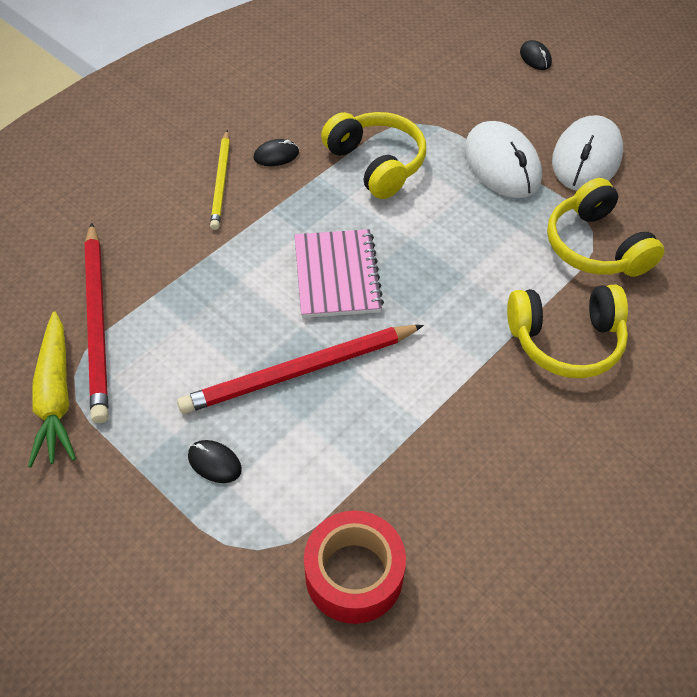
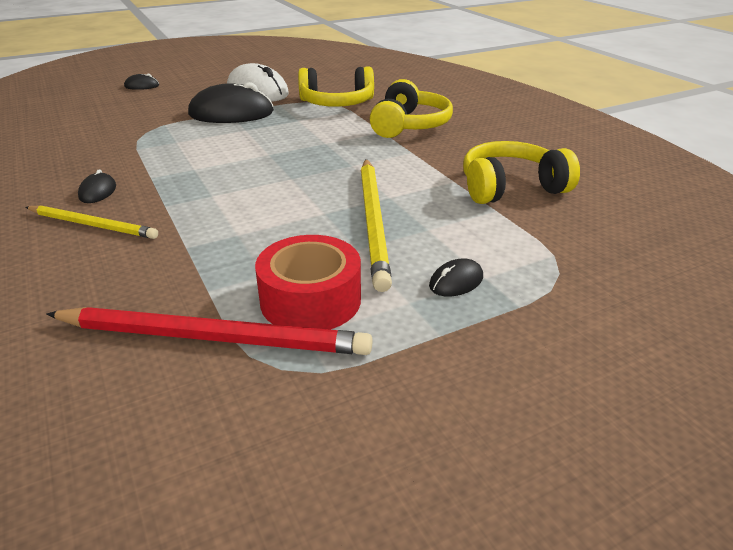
camera: 70 degrees left, 20 degrees down
yellow carrot [28,311,76,467] -> none
red pencil [177,325,424,414] -> yellow pencil [361,159,392,292]
pink notebook [294,229,384,318] -> none
red tape [304,510,406,624] -> red tape moved to [255,235,361,330]
yellow headphones [321,112,426,199] -> yellow headphones moved to [463,141,580,204]
white mouse [464,121,542,198] -> black mouse [188,82,274,123]

